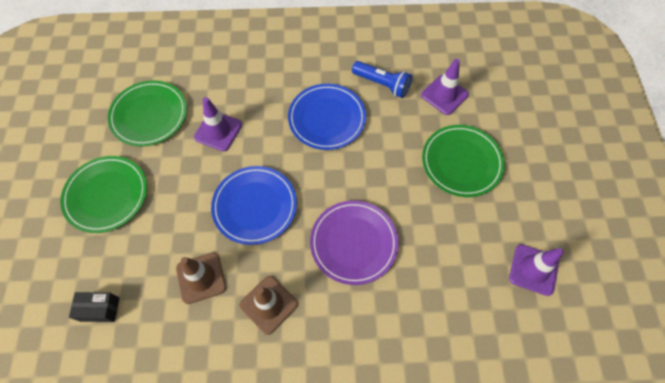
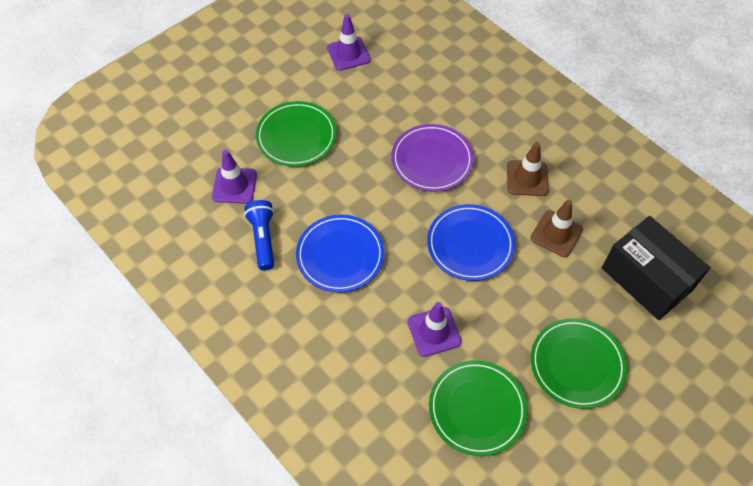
camera: 130 degrees left, 5 degrees down
black box [69,292,119,322] -> black box [602,216,710,320], size x2.24

